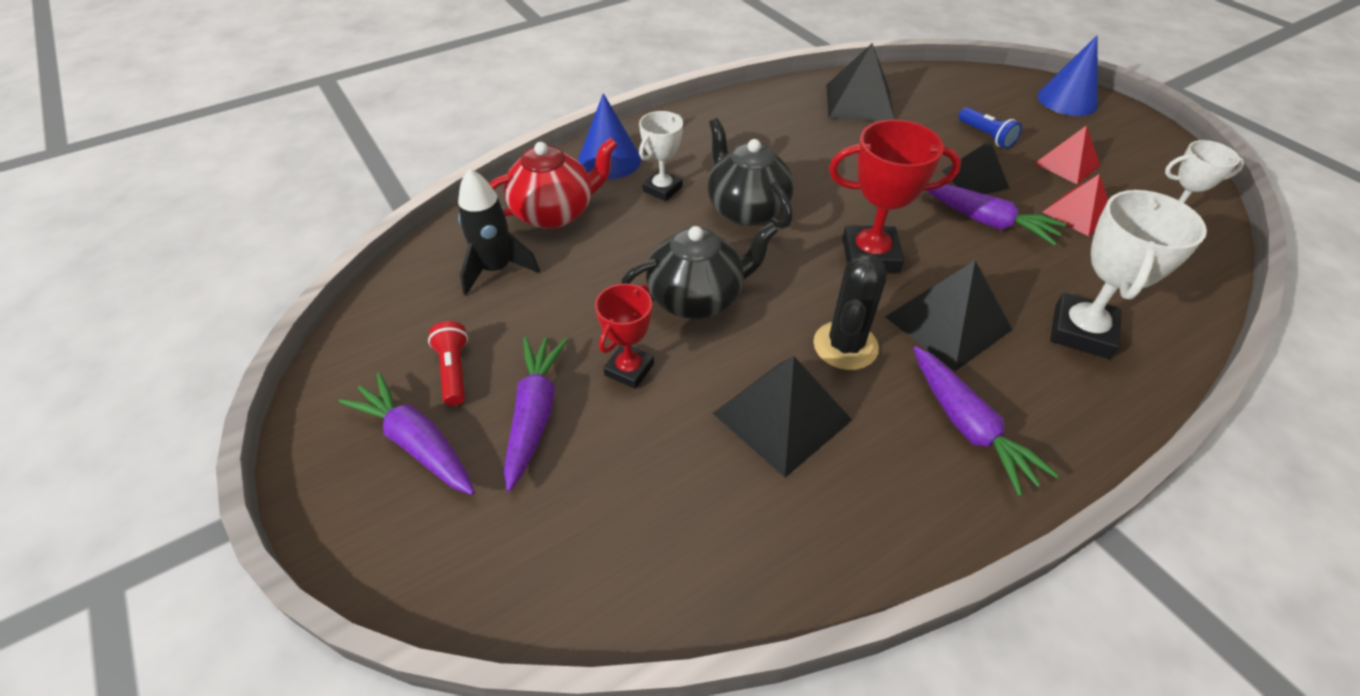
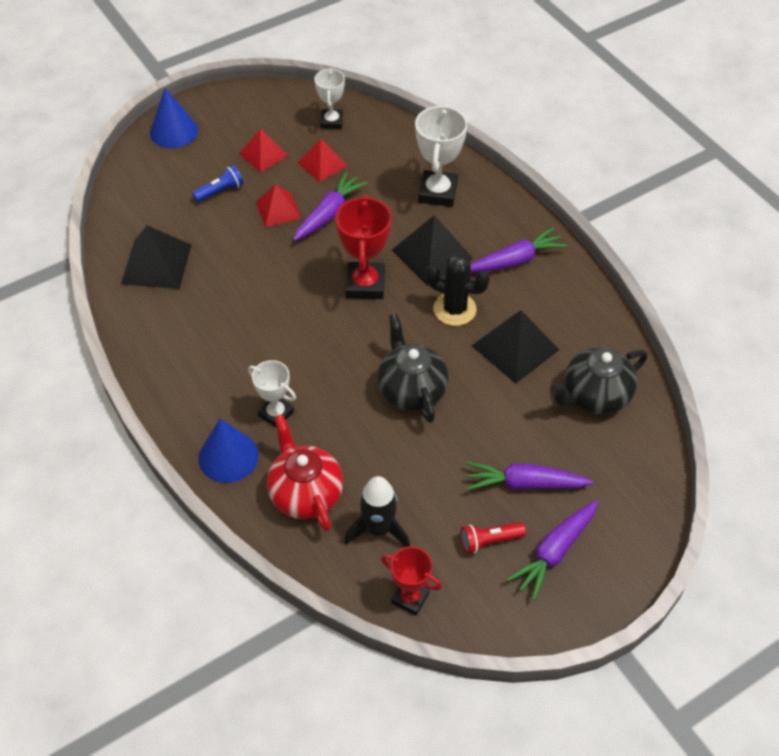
camera: 90 degrees left, 5 degrees up
red trophy [595,284,654,389] -> red trophy moved to [381,547,442,616]
black teapot [708,118,794,229] -> black teapot moved to [550,347,647,415]
black pyramid [942,140,1010,194] -> red pyramid [256,184,301,227]
white trophy [1050,190,1207,359] -> white trophy turned 75 degrees clockwise [415,105,467,207]

